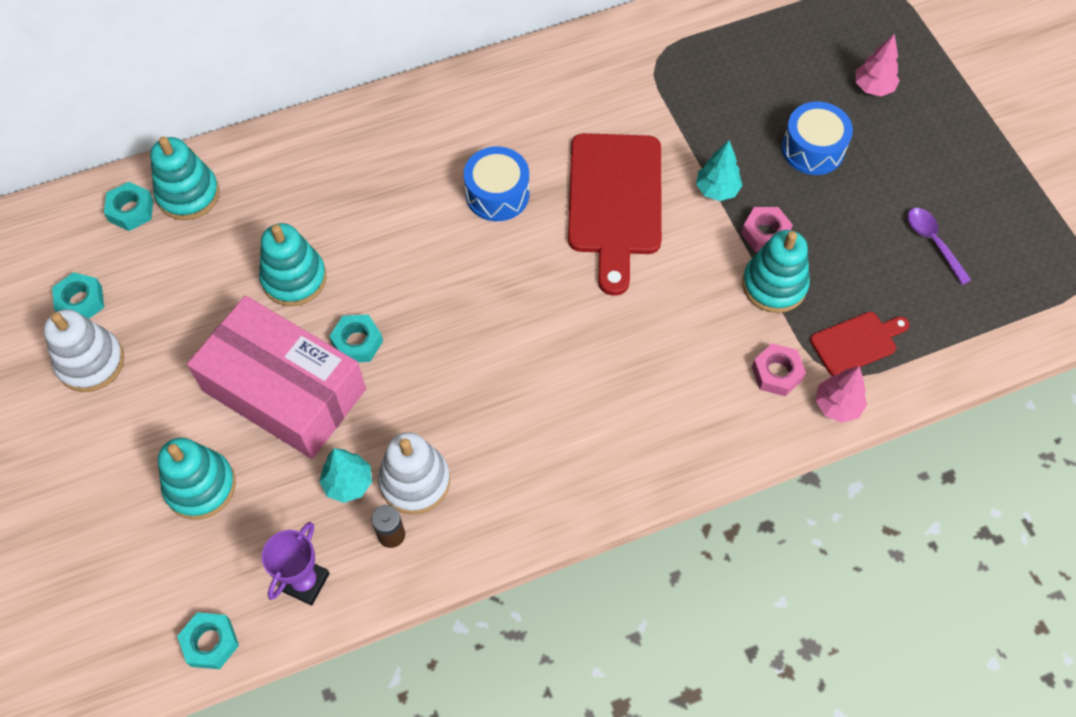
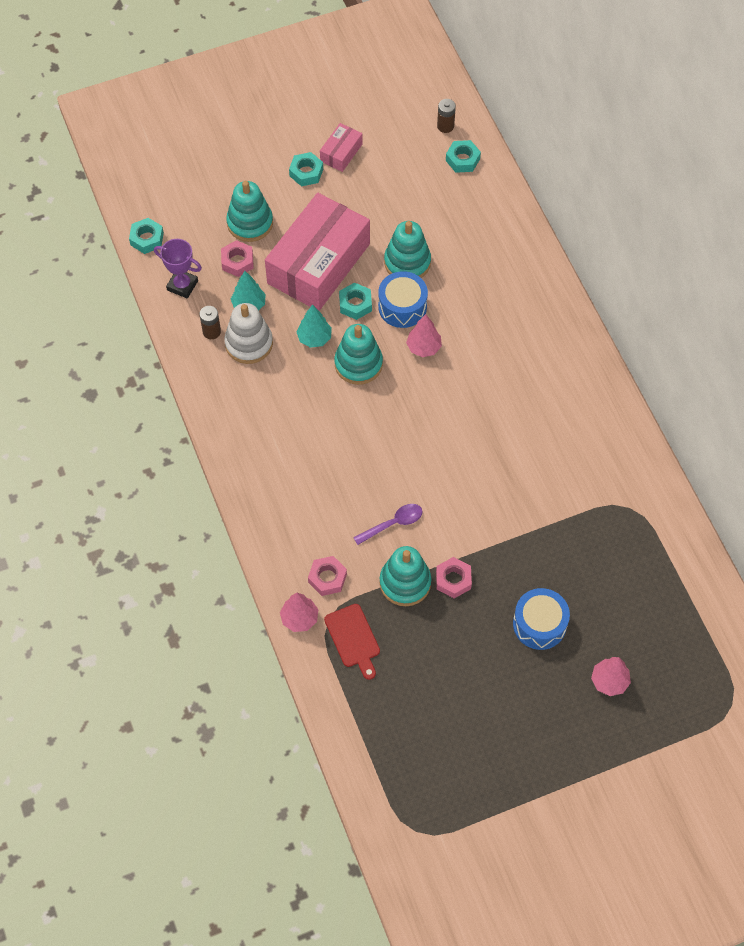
camera: 90 degrees right, 0 degrees up
white stacking toy [43,309,124,392] -> pink box [320,123,362,172]
turquoise nut [52,272,104,319] -> turquoise nut moved to [289,152,323,187]
turquoise stacking toy [150,136,220,220] -> turquoise stacking toy moved to [334,324,383,385]
blue drum [464,146,530,221] -> blue drum moved to [378,271,428,328]
red cutting board [568,133,662,296] -> none
turquoise tree [696,140,743,201] -> turquoise tree moved to [296,305,332,348]
purple spoon [907,208,971,285] -> purple spoon moved to [353,504,422,545]
none -> pink nut [221,240,254,277]
none -> pink tree [406,314,442,357]
none -> brown battery [437,99,456,133]

